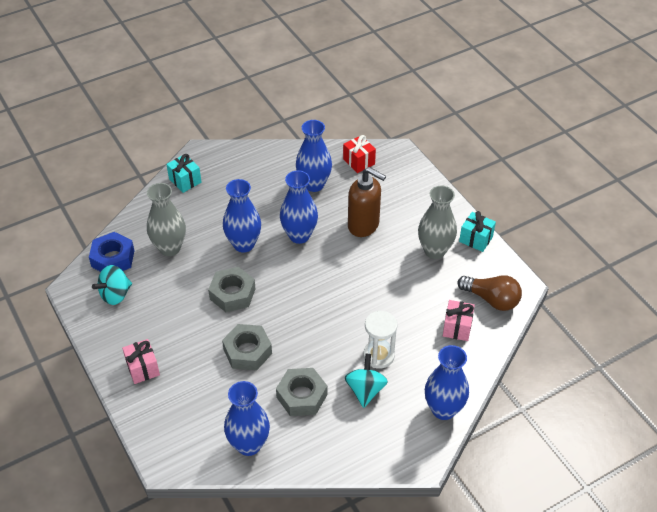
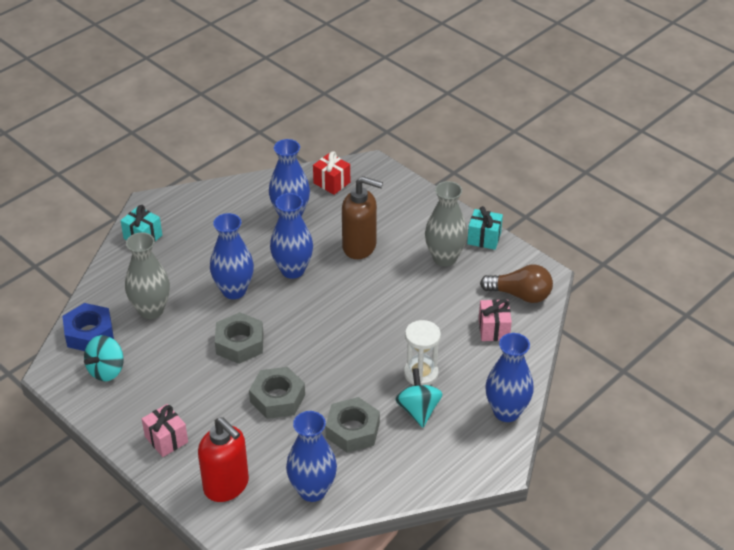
camera: 15 degrees left, 5 degrees down
none -> red soap dispenser [198,417,249,502]

